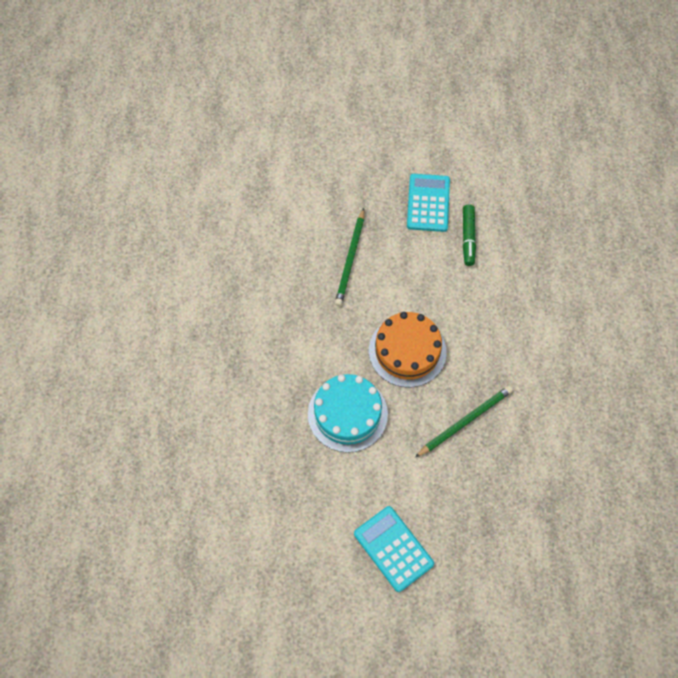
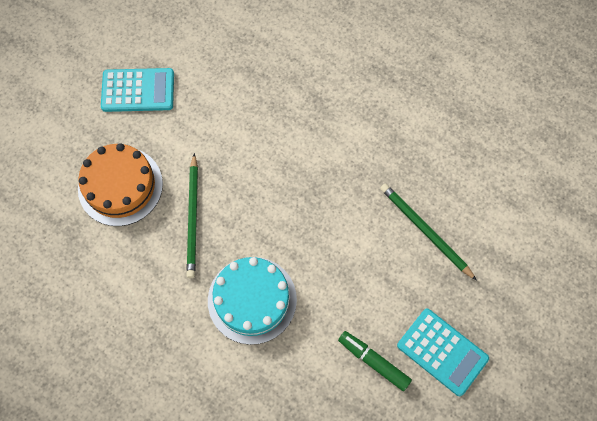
camera: 125 degrees right, 5 degrees up
turquoise cake [308,374,388,453] -> turquoise cake moved to [208,257,297,345]
orange cake [369,312,447,387] -> orange cake moved to [78,143,163,226]

